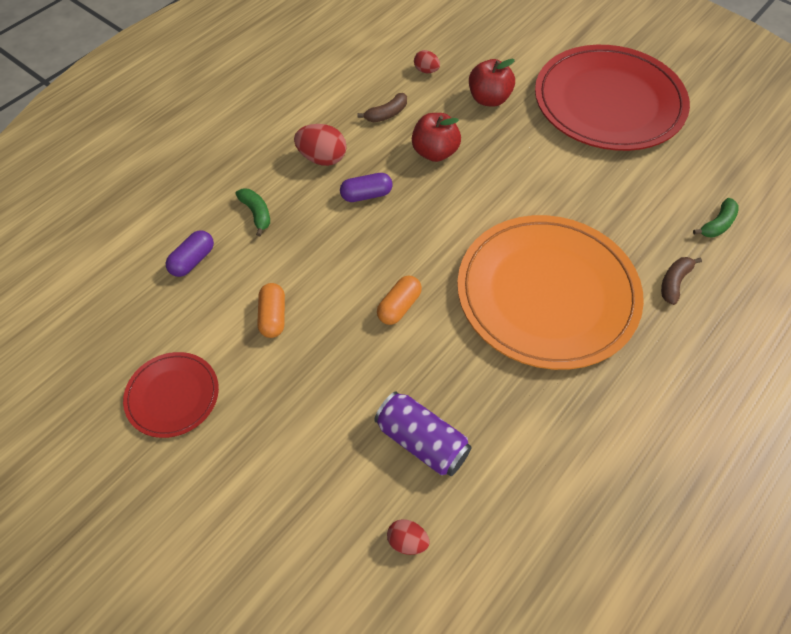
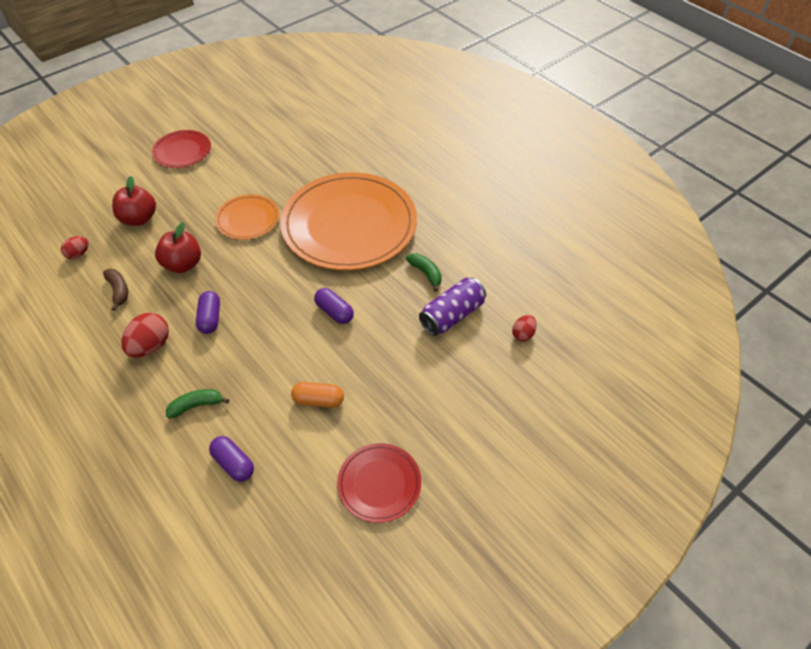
camera: 80 degrees left, 5 degrees down
orange capsule [377,276,422,325] -> purple capsule [314,288,354,324]
red plate [535,45,690,151] -> red plate [152,130,211,168], size x0.47
brown banana [661,257,702,305] -> none
green banana [693,198,739,238] -> green banana moved to [406,253,442,292]
none -> orange plate [215,194,279,240]

